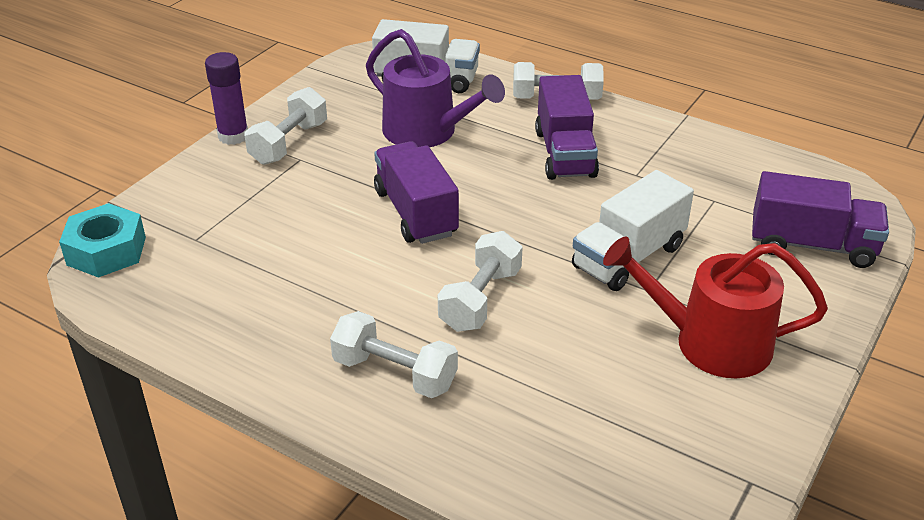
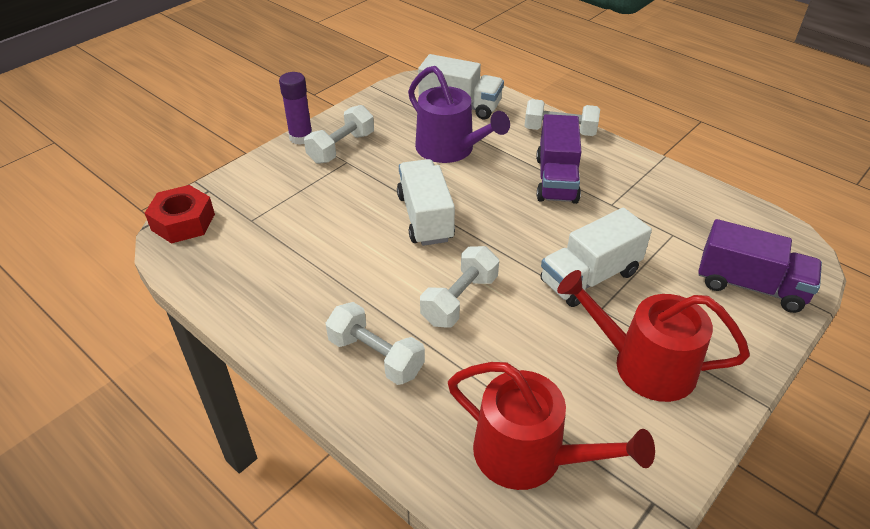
camera: 10 degrees right, 5 degrees up
turquoise nut [59,203,146,278] -> red nut [145,185,215,244]
purple truck [374,141,459,244] -> white truck [397,159,455,246]
none -> red watering can [448,362,655,490]

